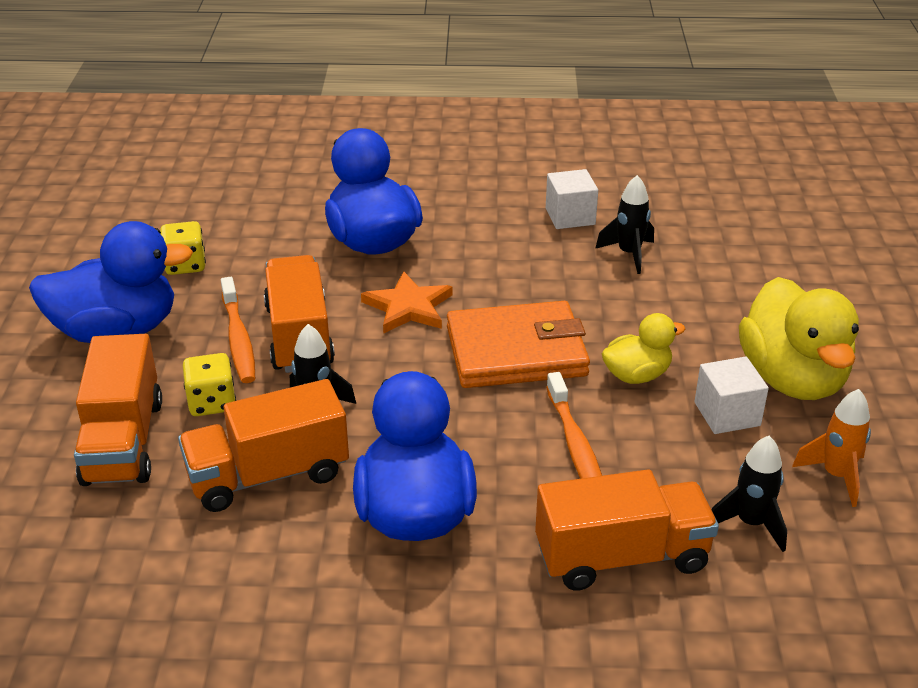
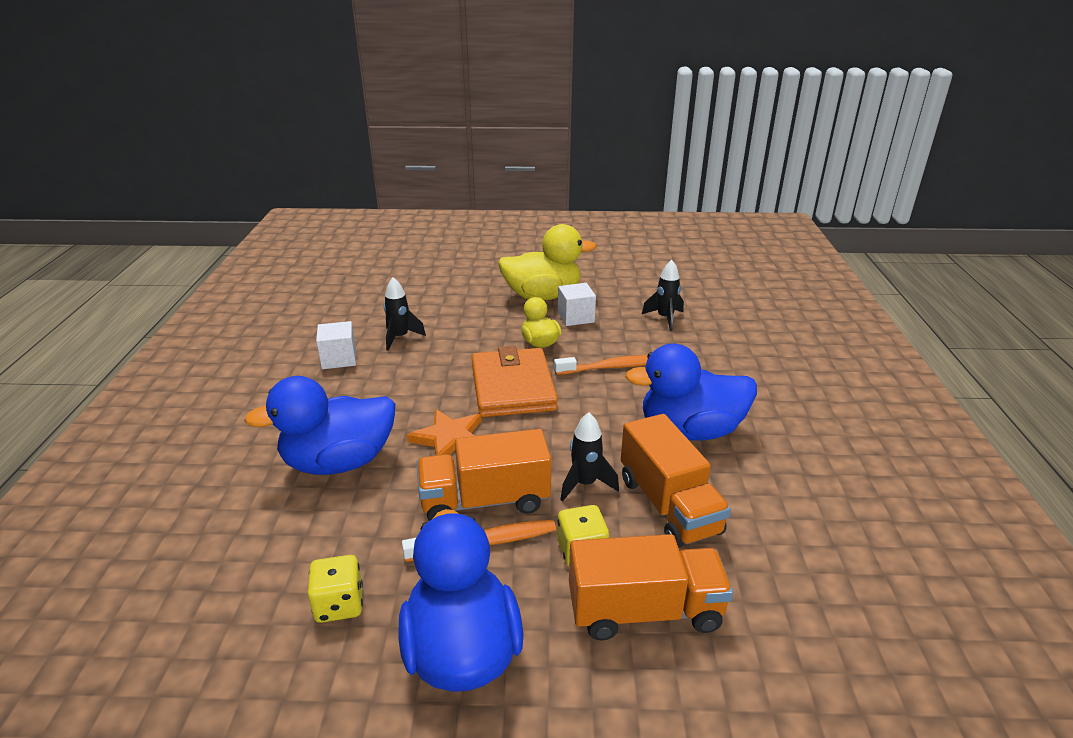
camera: 90 degrees left, 5 degrees down
orange truck [535,470,719,591] -> none
orange rocket [792,389,871,507] -> none

